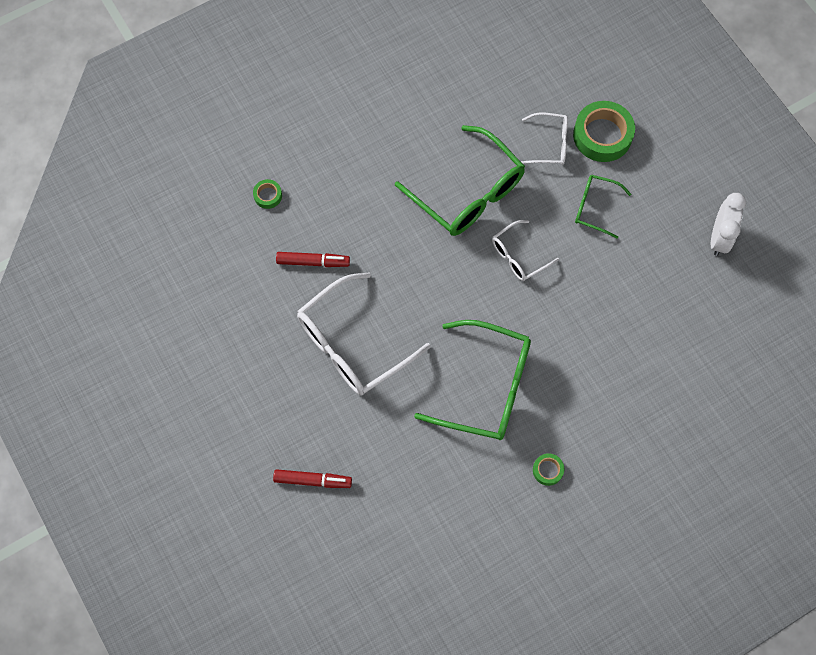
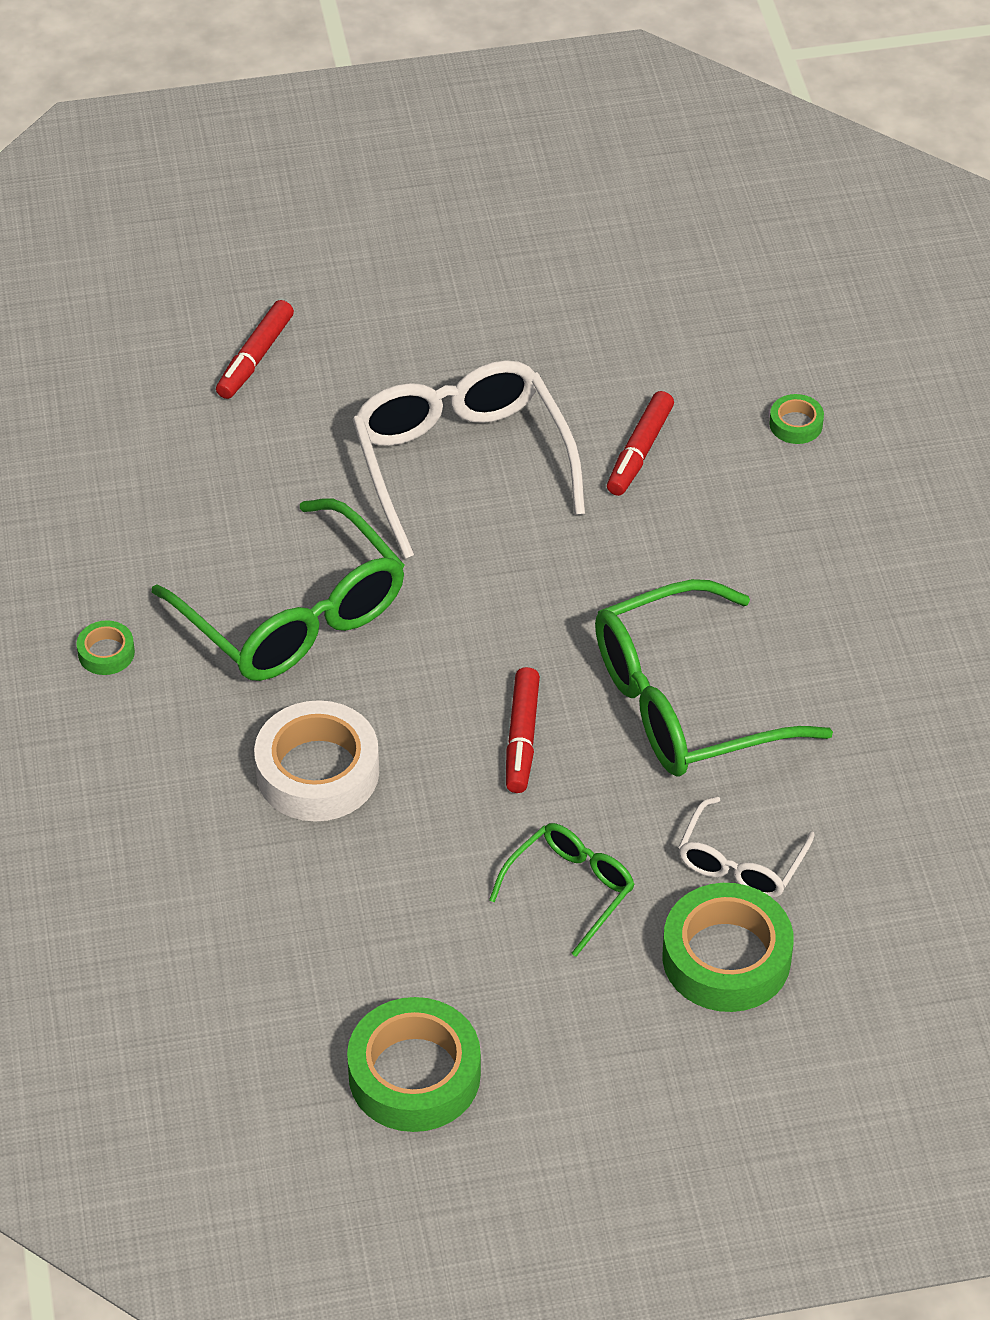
camera: 110 degrees right, 20 degrees down
green glasses [414,320,531,440] -> green glasses turned 75 degrees counterclockwise [152,498,405,681]
white glasses [492,220,559,281] -> red marker [506,667,540,793]
white clock [711,193,746,256] -> green tape [347,997,481,1132]
none -> white tape [254,700,379,821]

